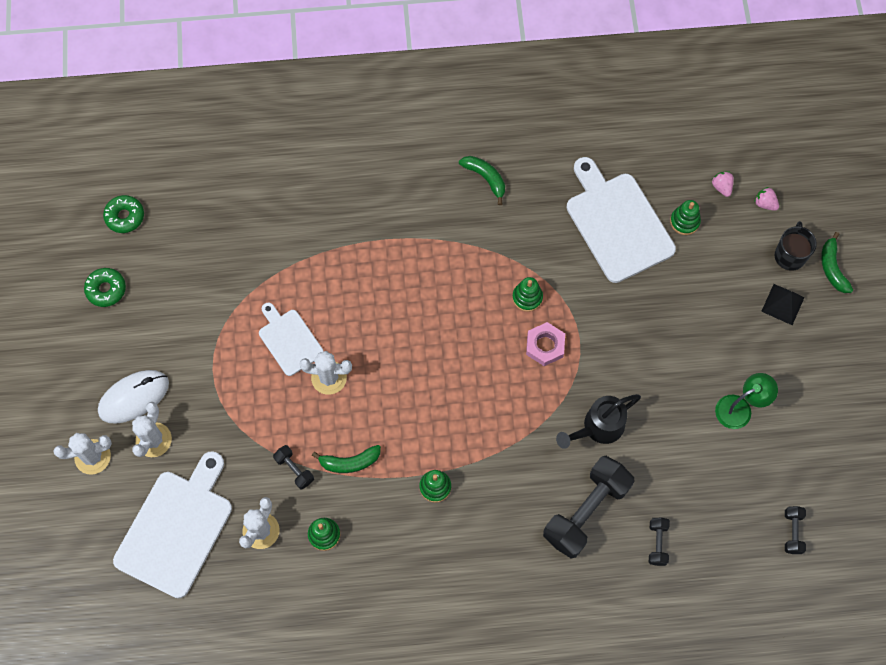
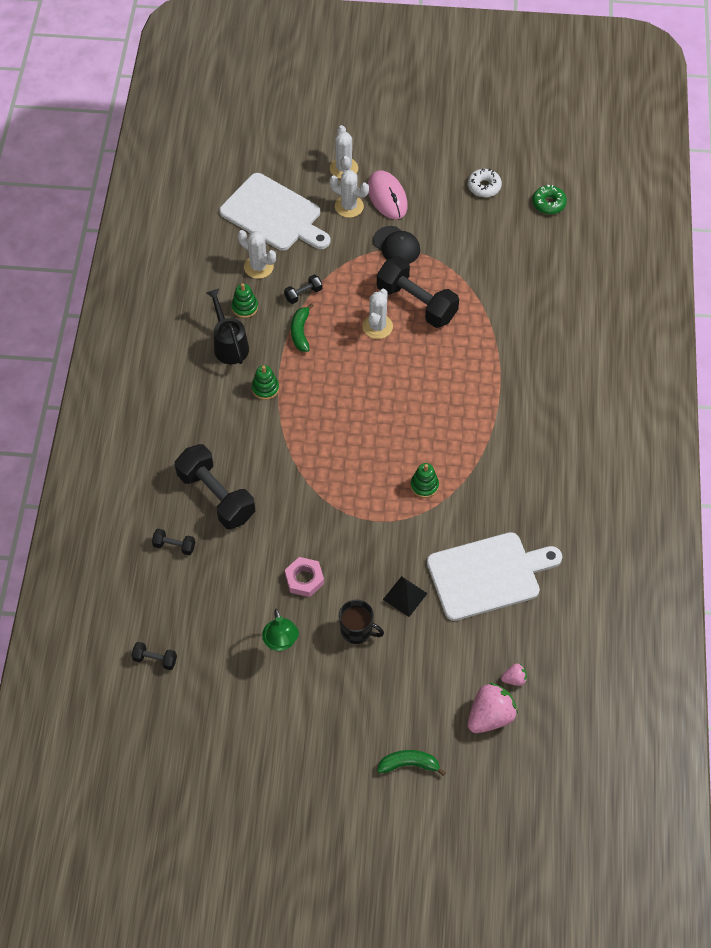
camera: 100 degrees right, 10 degrees down
green donut [84,268,126,307] -> white donut [468,168,502,197]
white mouse [98,370,169,424] -> pink mouse [368,170,408,219]
white cutting board [259,303,324,376] -> black dumbbell [377,256,459,328]
green banana [459,156,505,205] -> none
pink nut [526,322,565,366] -> pink nut moved to [285,557,324,597]
black watering can [556,394,641,449] -> black watering can moved to [206,289,249,364]
green stacking toy [670,200,701,235] -> none
pink strawberry [754,187,779,211] -> pink strawberry [468,682,518,733], size x2.02
black pyramid [761,284,805,325] -> black pyramid moved to [383,576,428,617]
black mug [775,221,817,271] -> black mug moved to [339,600,384,644]
none -> black cap [373,226,420,264]

